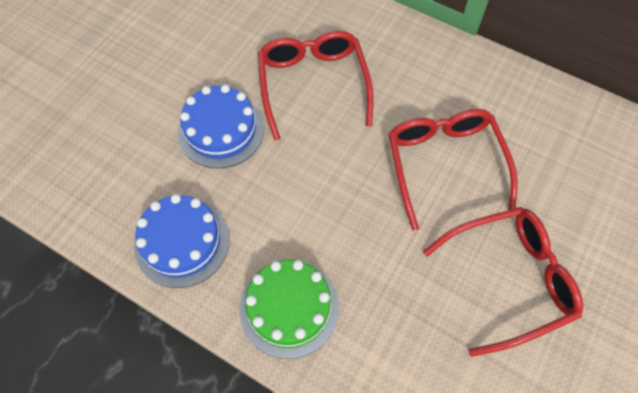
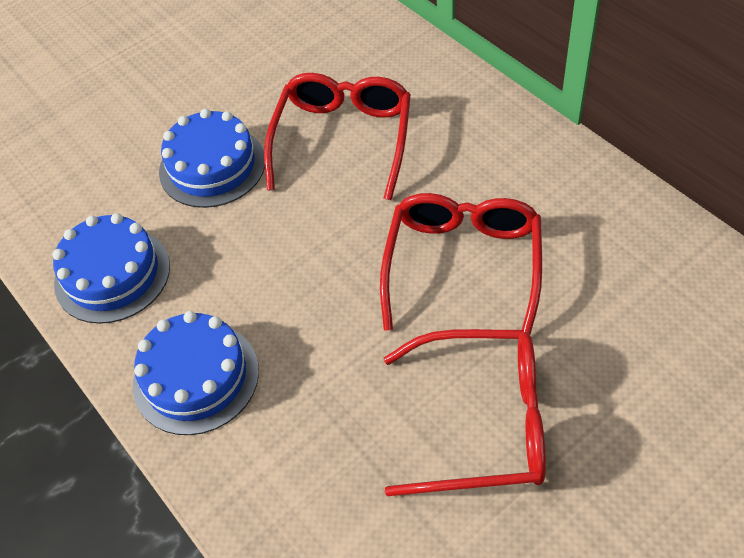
camera: 25 degrees right, 10 degrees down
green cake [239,260,339,359] -> blue cake [133,311,259,435]

